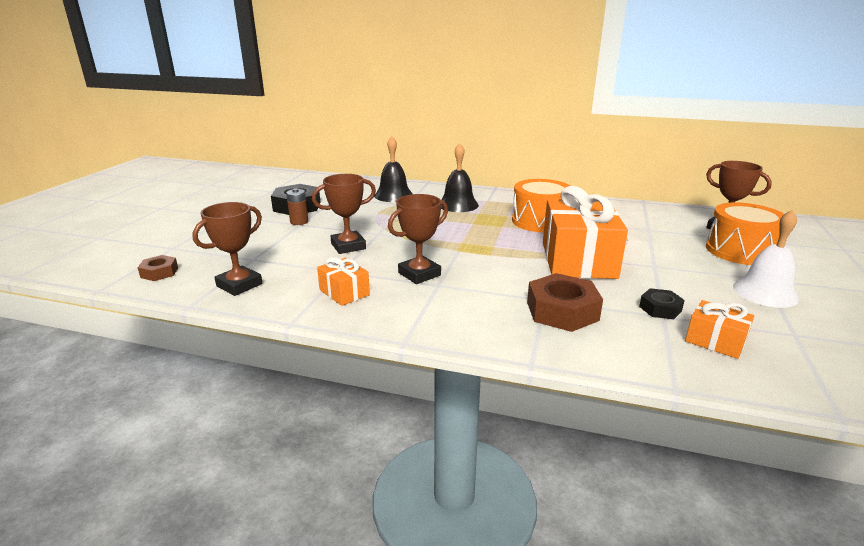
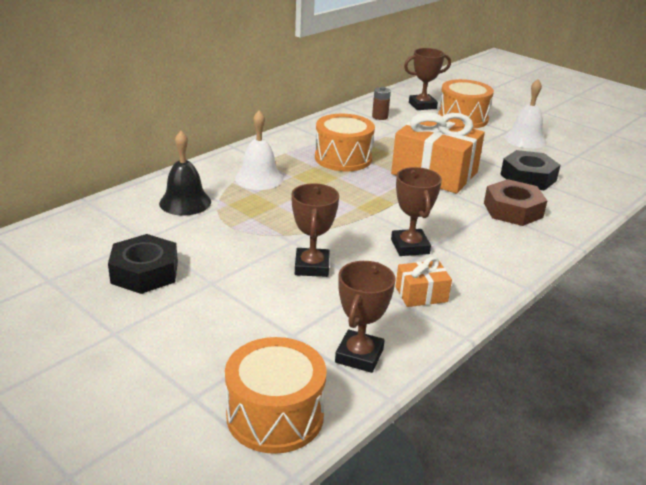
camera: 65 degrees left, 5 degrees up
brown nut [138,255,178,281] -> orange drum [225,337,327,454]
brown trophy [192,202,262,296] -> brown trophy turned 45 degrees clockwise [335,261,396,373]
brown battery [286,188,308,225] -> brown battery moved to [372,87,391,120]
black bell [441,143,479,212] -> white bell [235,110,283,190]
black nut [639,288,685,319] -> black nut [500,150,560,191], size x1.82
orange gift [685,300,754,359] -> none

